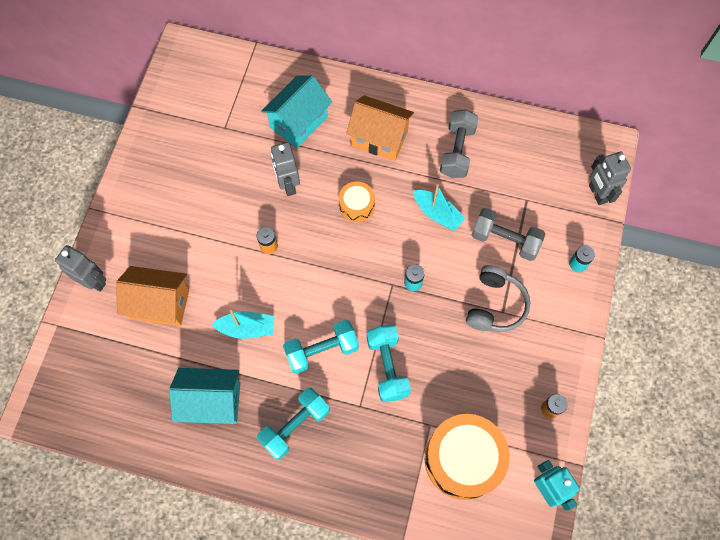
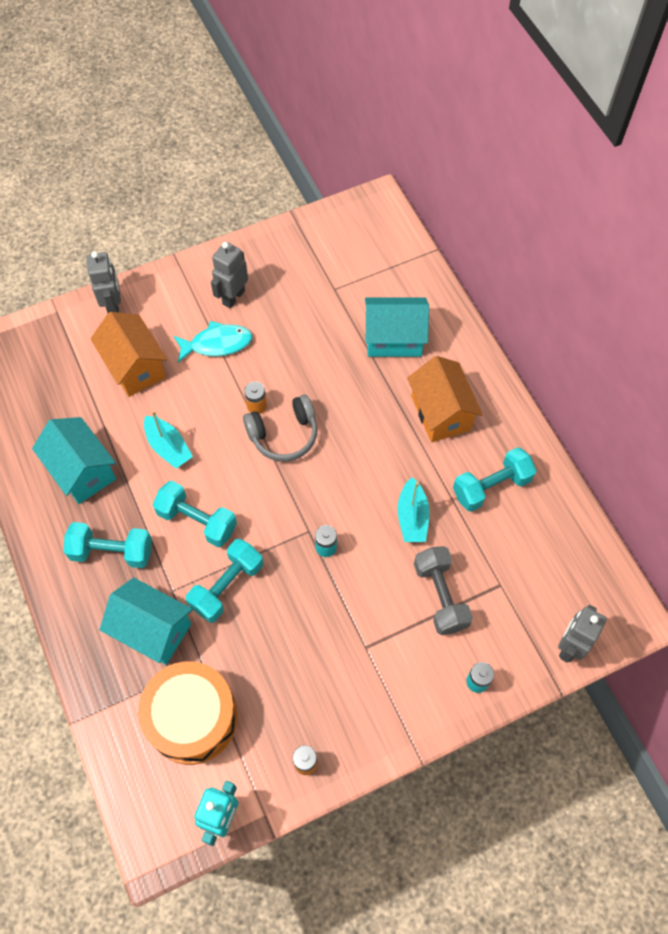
camera: 50 degrees right, 5 degrees down
grey robot [271,142,300,196] -> grey robot moved to [211,242,248,308]
orange drum [339,182,375,223] -> none
grey dumbbell [440,109,479,178] -> turquoise dumbbell [453,447,536,512]
grey headphones [466,265,530,332] -> grey headphones moved to [243,395,317,461]
none -> turquoise house [99,578,193,665]
none -> turquoise fish [174,321,252,363]

